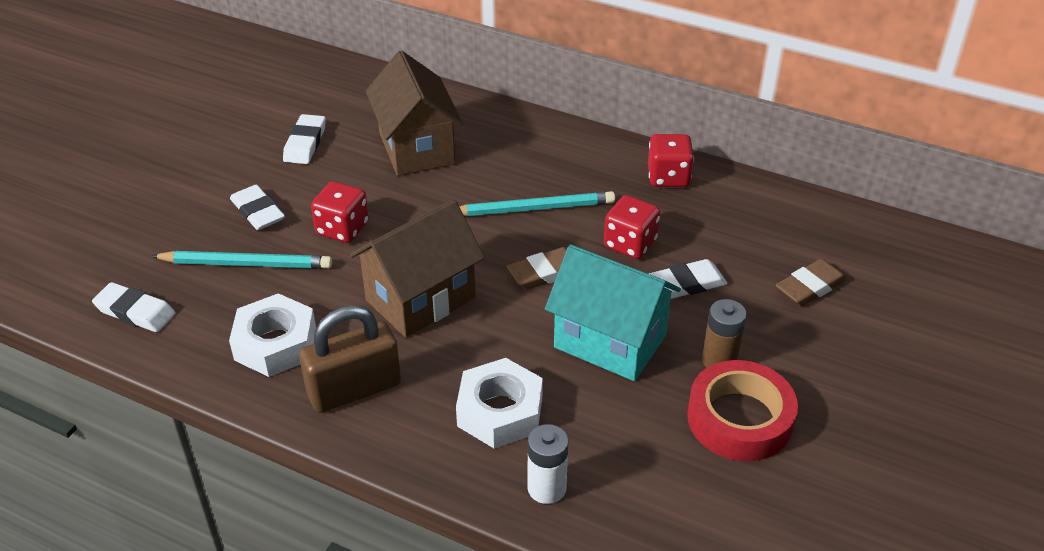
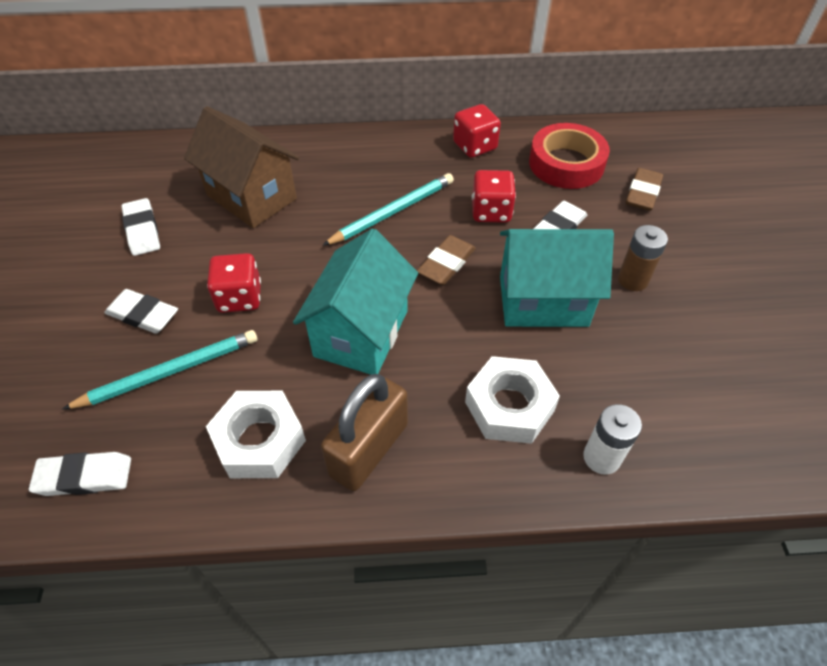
camera: 30 degrees left, 10 degrees up
brown house [350,199,485,338] -> turquoise house [293,228,418,374]
red tape [687,360,798,461] -> red tape moved to [529,123,610,189]

